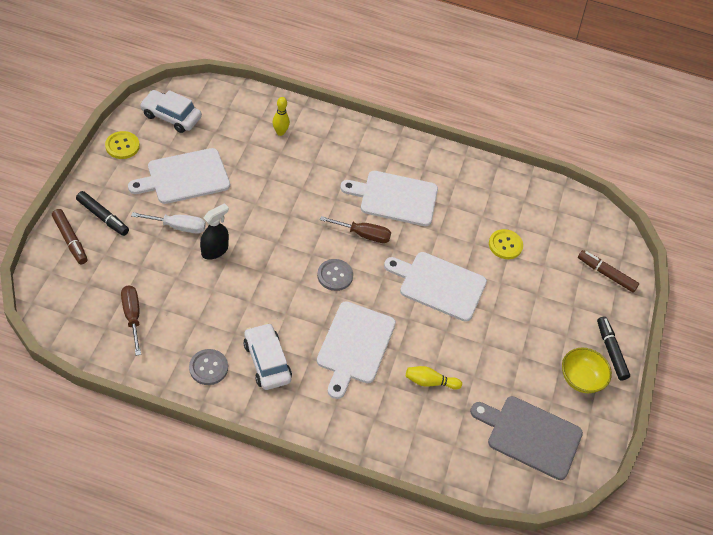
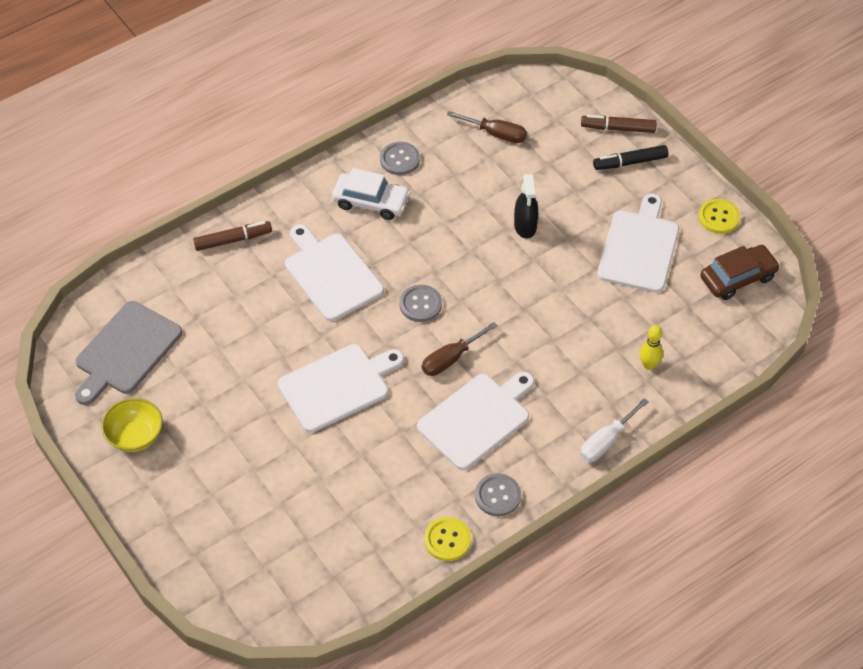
camera: 135 degrees right, 0 degrees up
white screwdriver [131,212,206,234] -> white screwdriver moved to [580,398,649,462]
white car [140,90,202,133] -> brown car [700,245,780,300]
yellow bowling pin [406,366,462,390] -> none
grey cutting board [470,396,583,480] -> grey cutting board turned 150 degrees clockwise [75,301,182,405]
yellow button [489,229,523,259] -> yellow button moved to [424,517,471,561]
brown marker [578,250,639,293] -> brown marker moved to [193,221,272,251]
black marker [597,317,630,380] -> none
none -> grey button [475,473,521,516]

